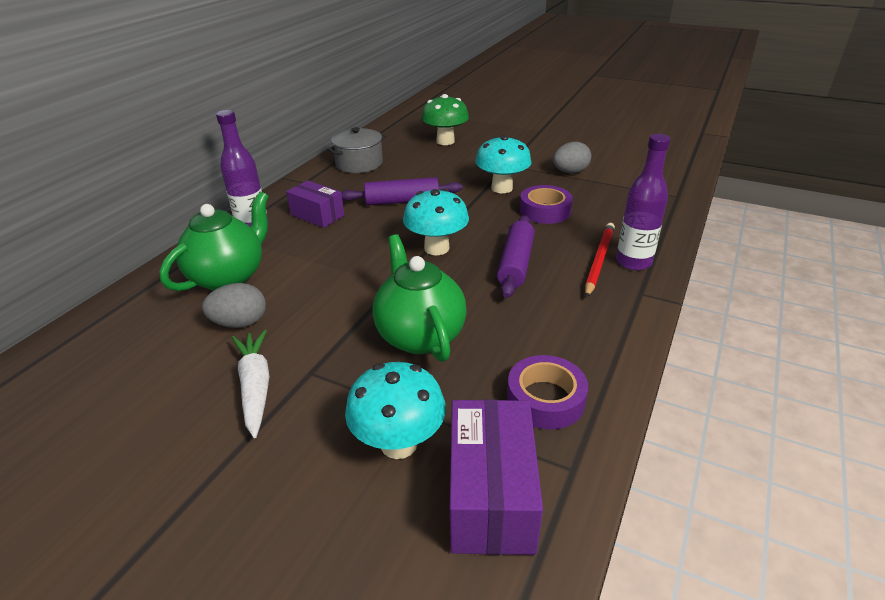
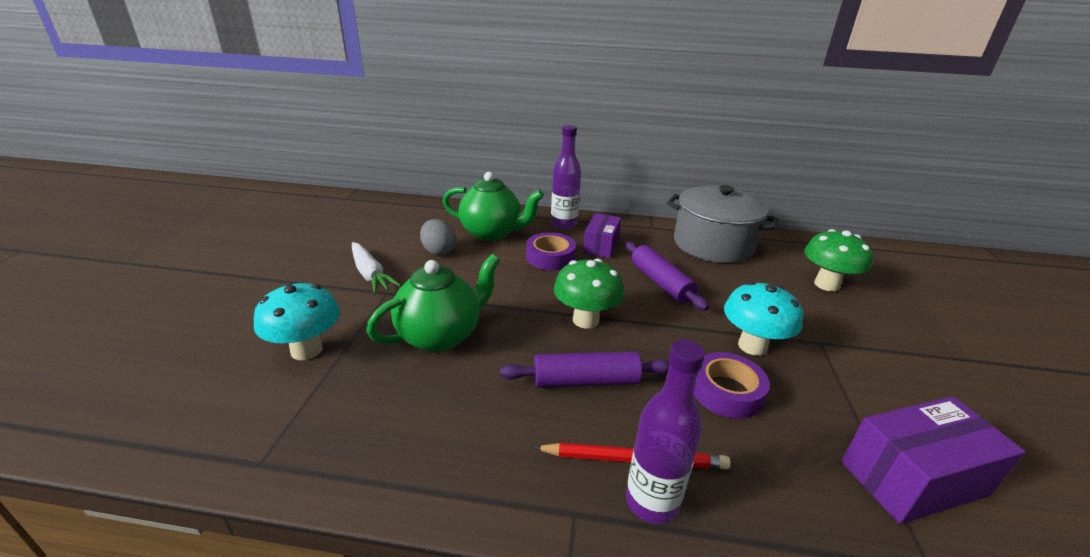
camera: 70 degrees right, 5 degrees down
white carrot [232,329,270,438] -> white carrot turned 90 degrees clockwise [352,242,401,294]
grey pot [327,127,386,173] -> grey pot [667,185,779,263], size x1.58
turquoise mushroom [403,188,469,255] -> green mushroom [554,259,624,329]
purple box [450,399,543,555] -> purple box moved to [841,396,1025,524]
purple tape [507,355,588,430] -> purple tape moved to [526,232,576,270]
grey egg [553,142,591,173] -> none

